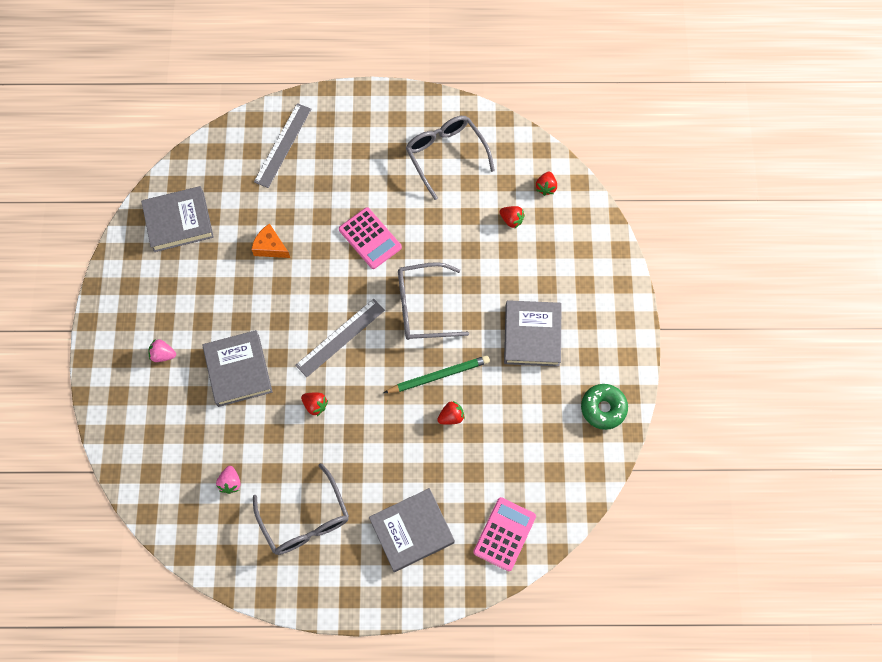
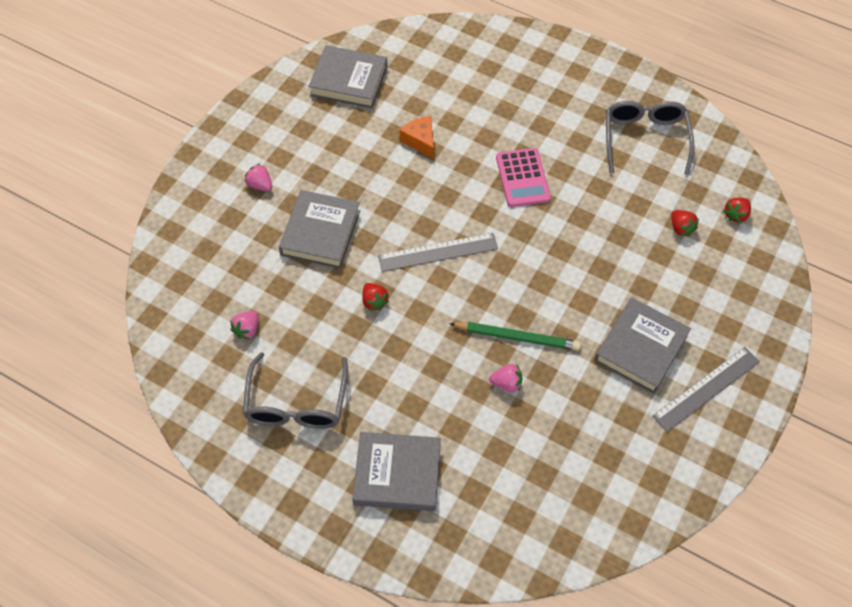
camera: 30 degrees right, 10 degrees down
grey ruler [254,103,311,188] -> grey ruler moved to [652,347,760,432]
grey glasses [398,262,469,340] -> none
red strawberry [437,401,465,425] -> pink strawberry [489,364,523,392]
pink calculator [473,497,536,571] -> none
green donut [581,384,628,430] -> none

